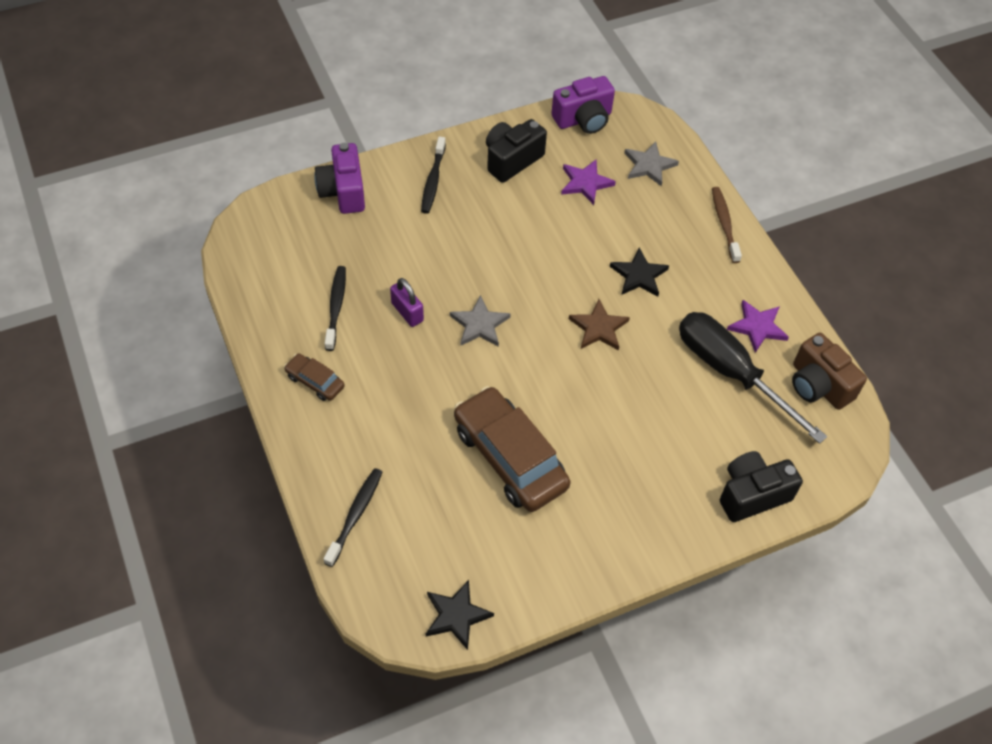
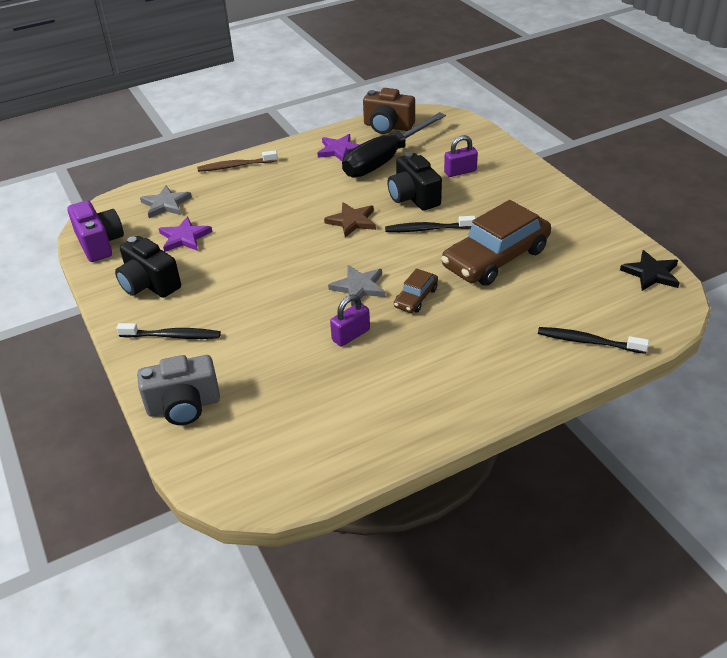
camera: 90 degrees left, 15 degrees down
brown car [284,353,345,401] -> brown car moved to [394,268,438,313]
purple camera [314,143,365,214] -> grey camera [137,355,220,425]
black toothbrush [325,266,346,351] -> black toothbrush moved to [385,216,476,232]
black star [610,248,669,297] -> none
black camera [720,451,803,522] -> black camera moved to [387,152,442,211]
brown camera [792,333,867,410] -> brown camera turned 60 degrees clockwise [363,88,415,134]
none -> purple padlock [444,135,478,177]

